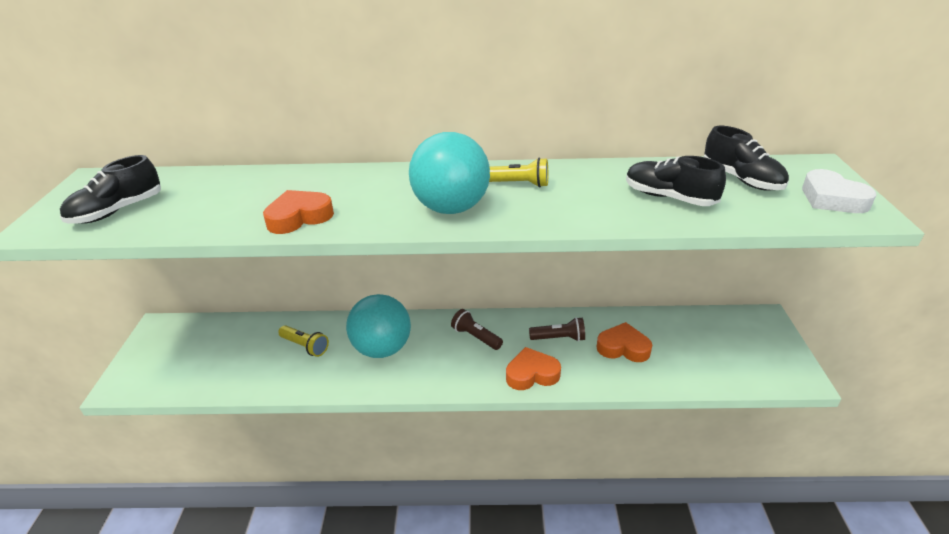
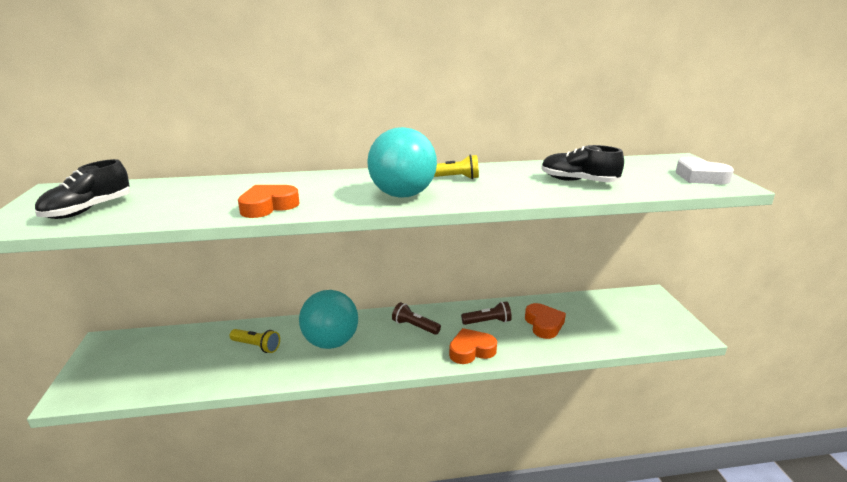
camera: 10 degrees left, 10 degrees down
orange heart [596,322,652,362] -> orange heart turned 75 degrees clockwise [525,303,566,339]
black shoe [704,126,789,191] -> none

